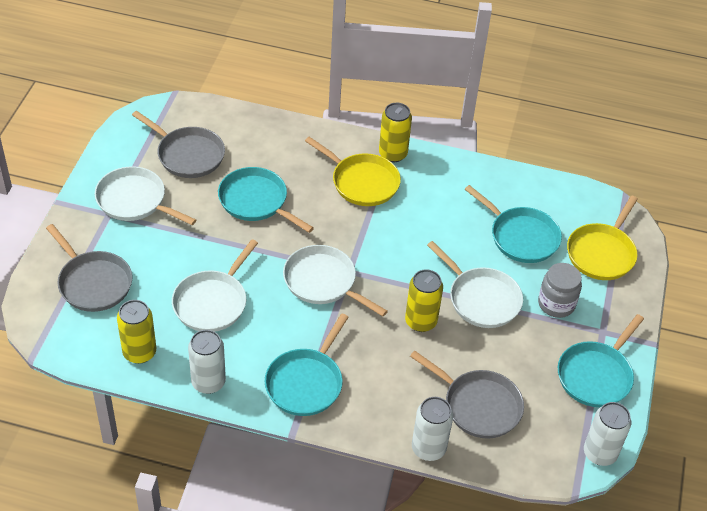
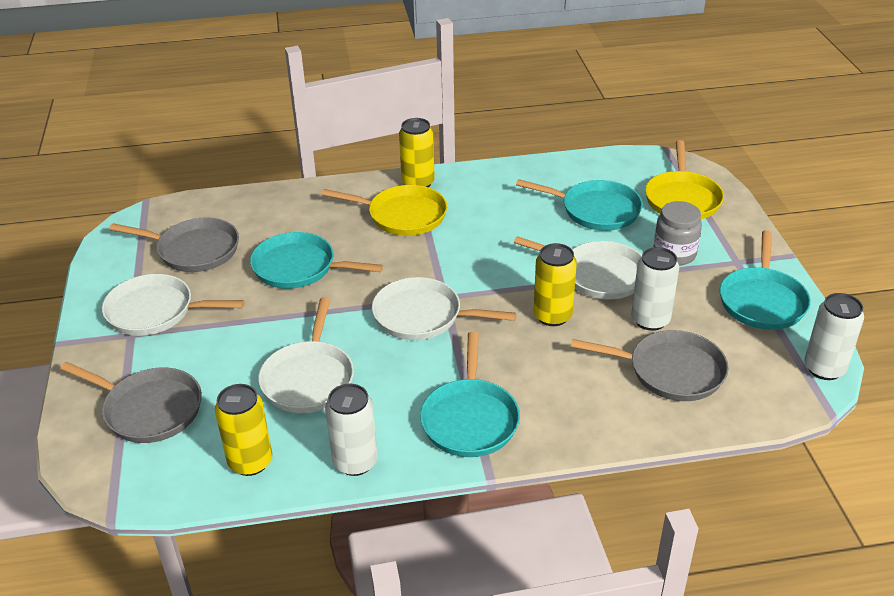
camera: 20 degrees left, 10 degrees down
white can [412,397,453,461] -> white can moved to [631,247,679,331]

